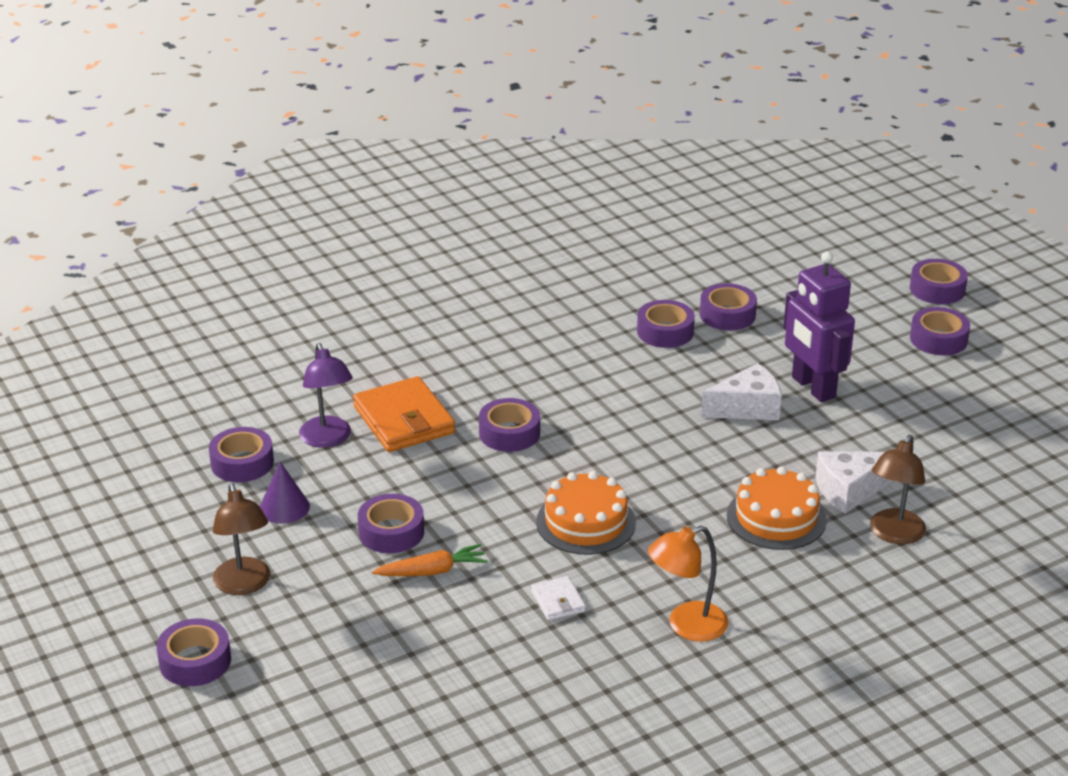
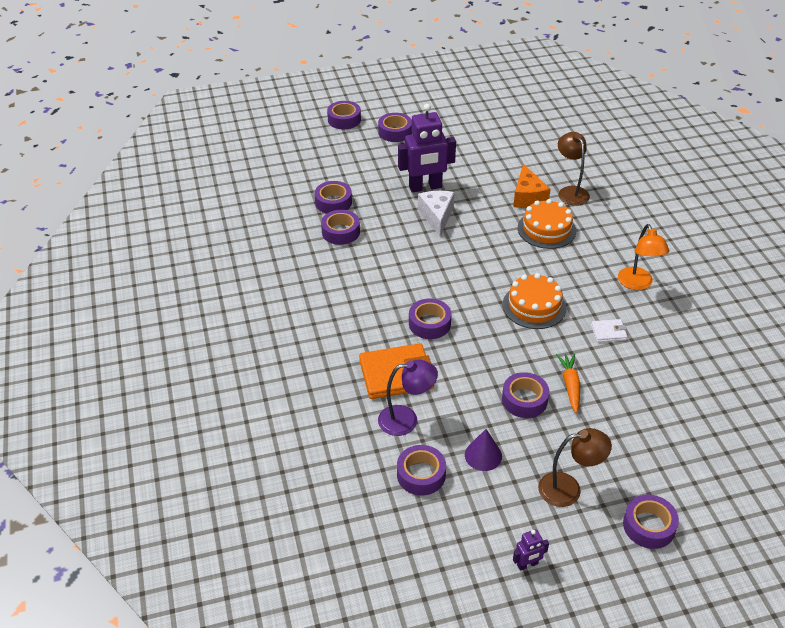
camera: 75 degrees left, 10 degrees up
white cheese [815,451,893,513] -> orange cheese [513,164,551,208]
brown lamp [870,435,926,544] -> brown lamp turned 150 degrees counterclockwise [558,132,590,206]
none -> purple robot [513,529,549,571]

